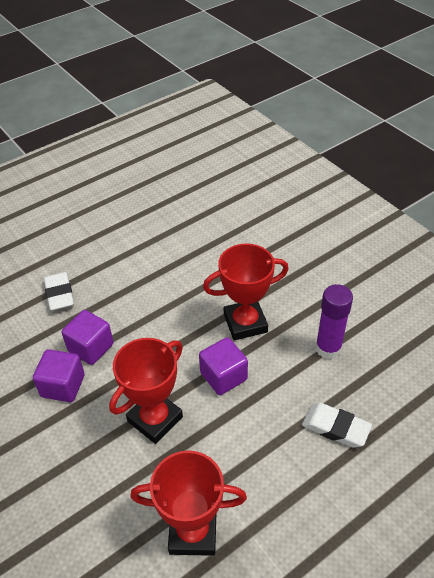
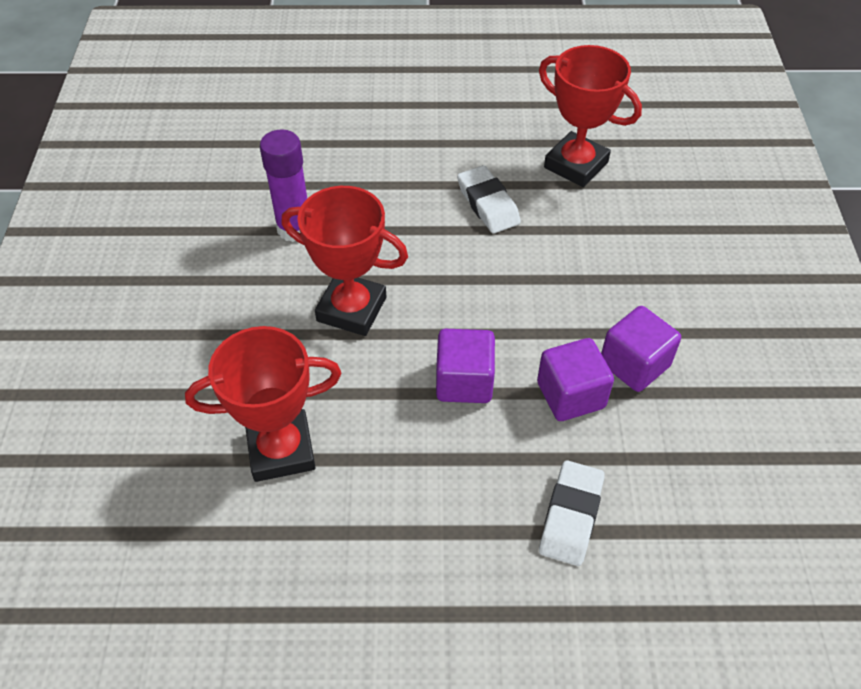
camera: 145 degrees left, 5 degrees up
red trophy [109,338,183,444] -> red trophy moved to [185,326,341,482]
purple cube [199,337,248,395] -> purple cube moved to [436,329,495,403]
white eraser [302,403,372,448] -> white eraser moved to [457,165,521,233]

